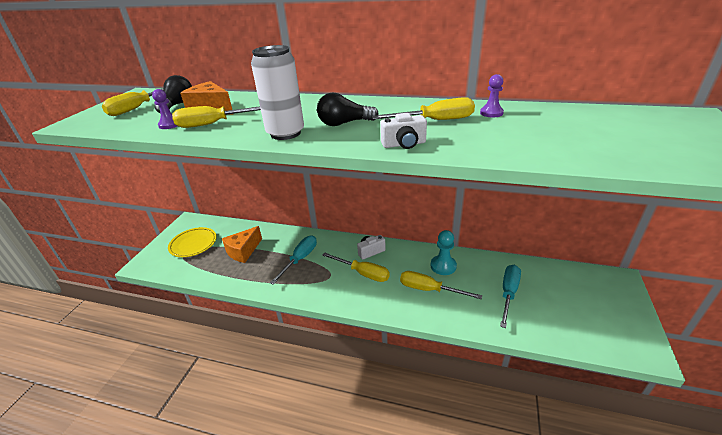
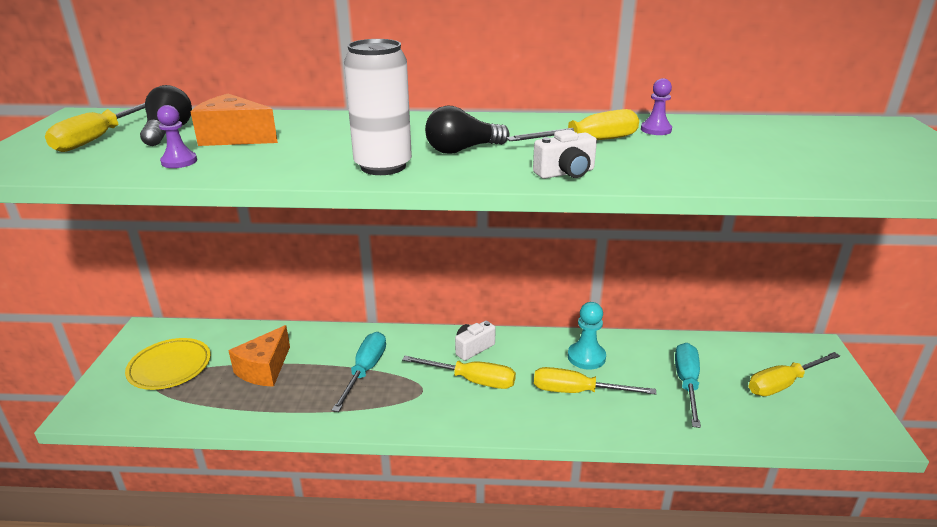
camera: 15 degrees left, 5 degrees down
yellow screwdriver [172,106,261,128] -> yellow screwdriver moved to [748,352,840,396]

